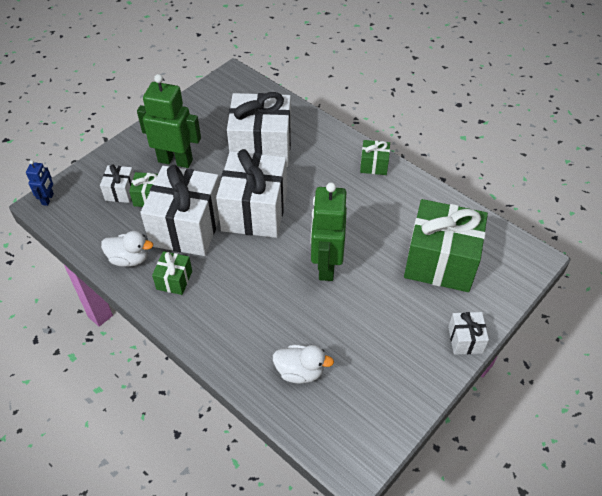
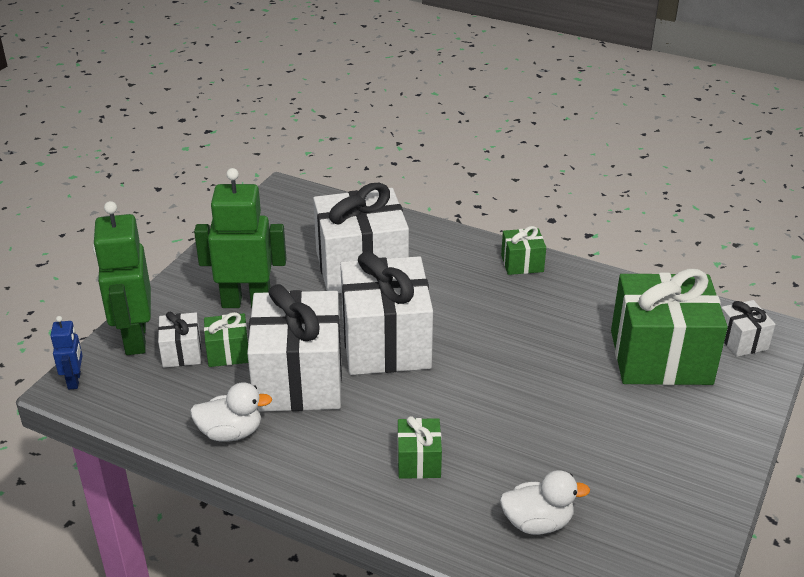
camera: 15 degrees left, 15 degrees down
green gift [152,251,192,295] -> green gift moved to [398,416,442,479]
green robot [311,182,347,281] -> green robot moved to [93,201,151,355]
white gift [448,312,489,355] -> white gift moved to [721,300,775,357]

